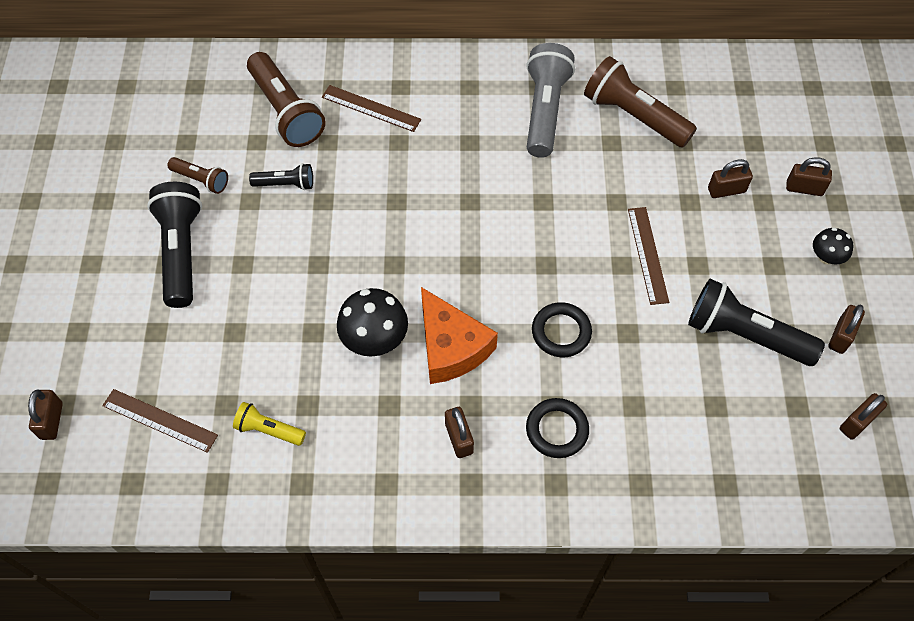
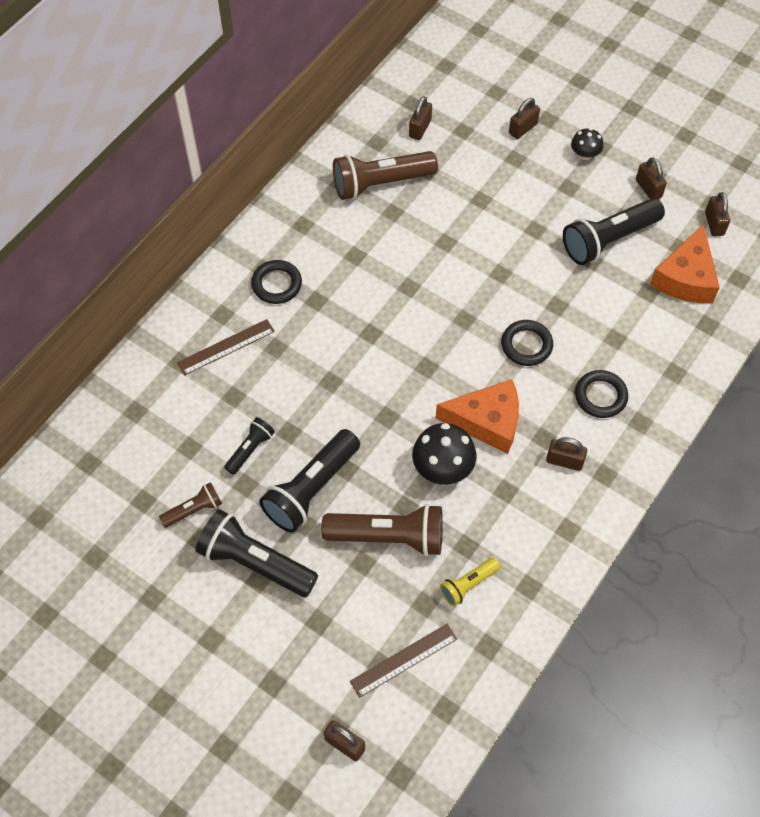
camera: 55 degrees left, 0 degrees up
brown flashlight [247,52,326,147] -> brown flashlight moved to [322,504,443,556]
grey flashlight [526,43,575,158] -> none
brown ruler [628,207,669,305] -> none
brown padlock [708,159,753,198] -> brown padlock moved to [409,96,432,140]
none -> black ring [251,260,302,304]
none -> black flashlight [259,429,360,533]
none -> orange cheese [650,224,720,303]

